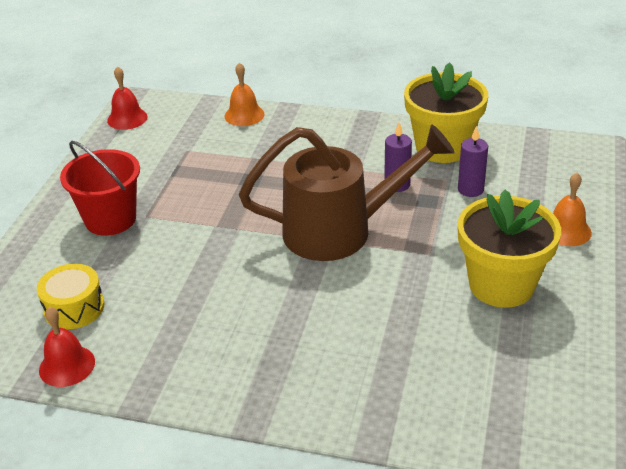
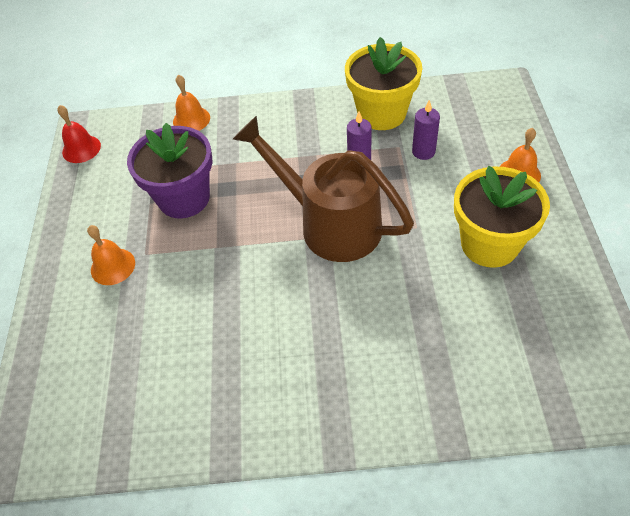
camera: 15 degrees left, 15 degrees up
yellow drum [37,264,104,329] -> none
red bell [39,306,95,387] -> none
red bucket [60,141,140,236] -> orange bell [87,225,135,285]
brown watering can [239,124,455,261] -> brown watering can turned 120 degrees counterclockwise [232,116,414,262]
none -> purple flower pot [127,123,213,218]

